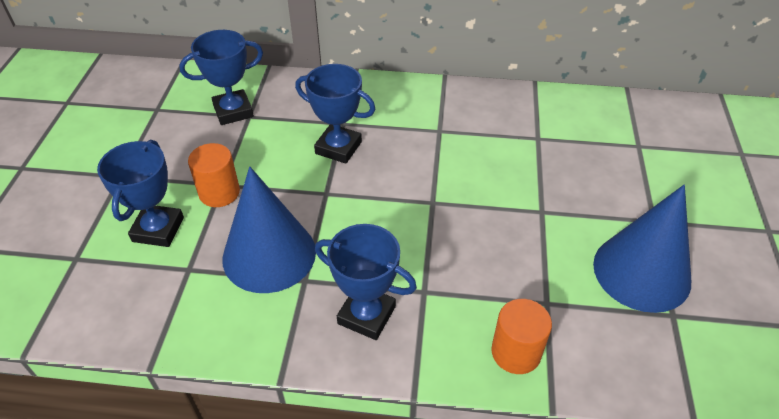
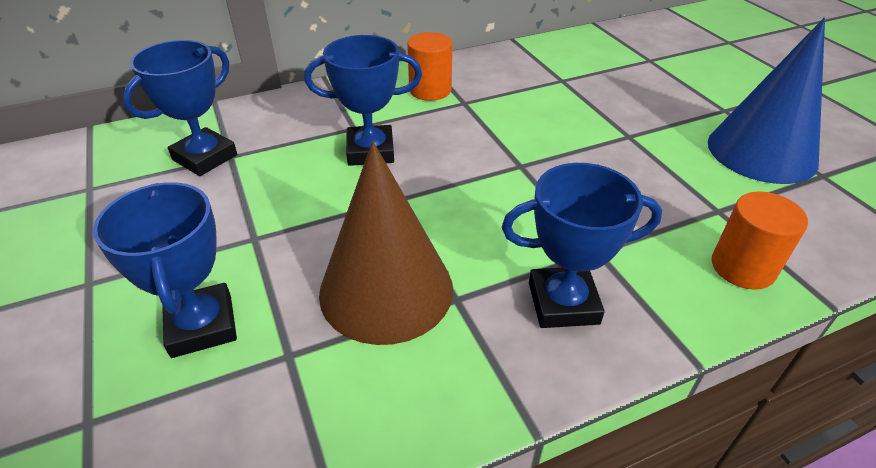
camera: 30 degrees left, 5 degrees down
orange cylinder [188,143,240,207] -> orange cylinder moved to [407,32,452,101]
blue cone [222,167,316,293] -> brown cone [319,141,453,345]

